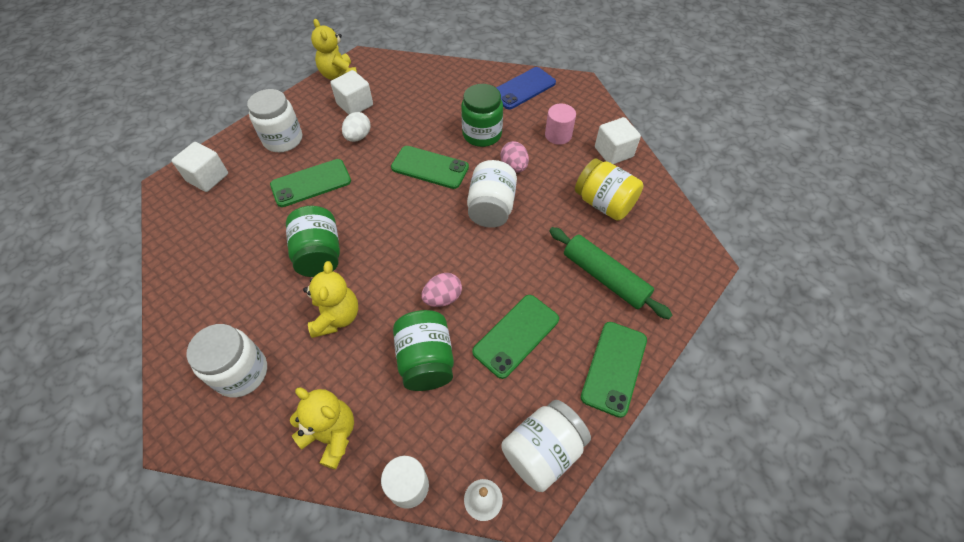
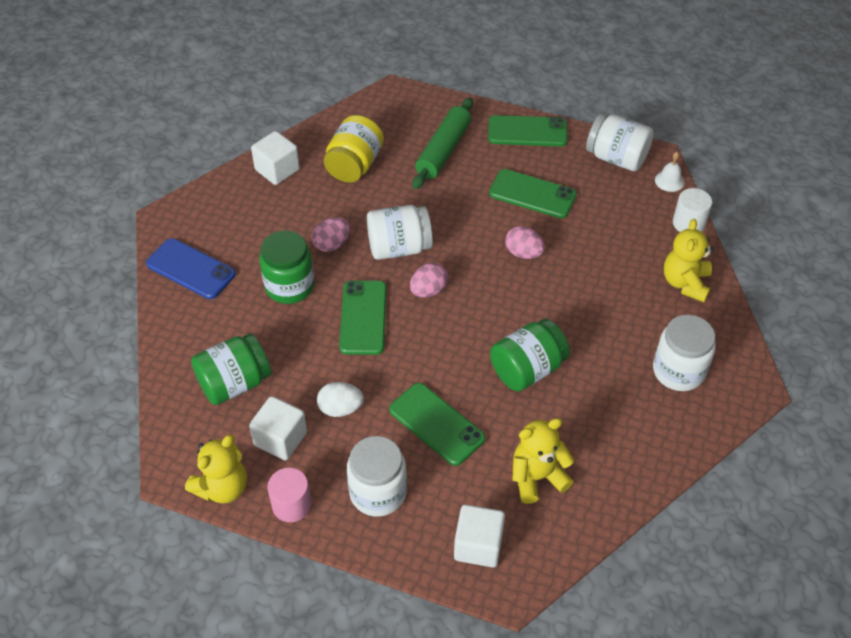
camera: 110 degrees left, 5 degrees down
yellow teddy bear [303,261,358,338] -> yellow teddy bear moved to [513,418,574,504]
green jar [393,310,454,391] -> green jar moved to [191,333,271,405]
pink cylinder [545,104,576,145] -> pink cylinder moved to [267,468,311,522]
none -> pink egg [410,263,448,297]

